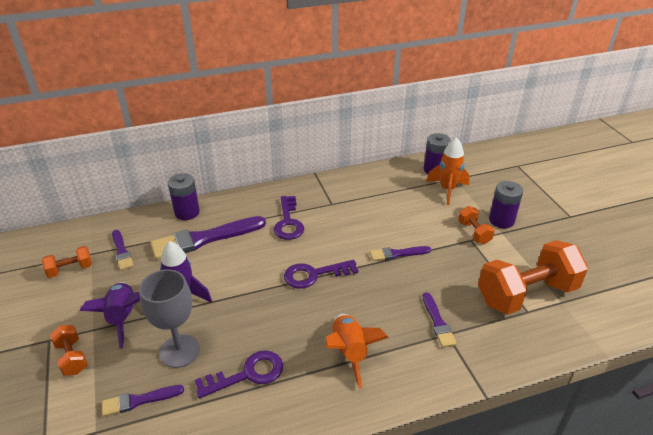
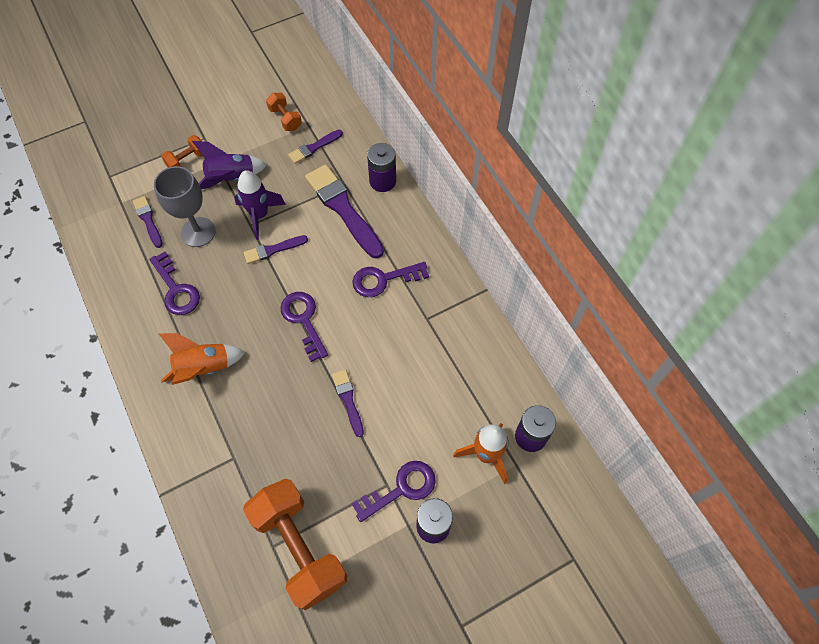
camera: 80 degrees right, 25 degrees up
purple brush [422,292,457,348] -> purple brush moved to [243,235,308,264]
orange dumbbell [458,206,495,244] -> purple key [351,461,436,522]

